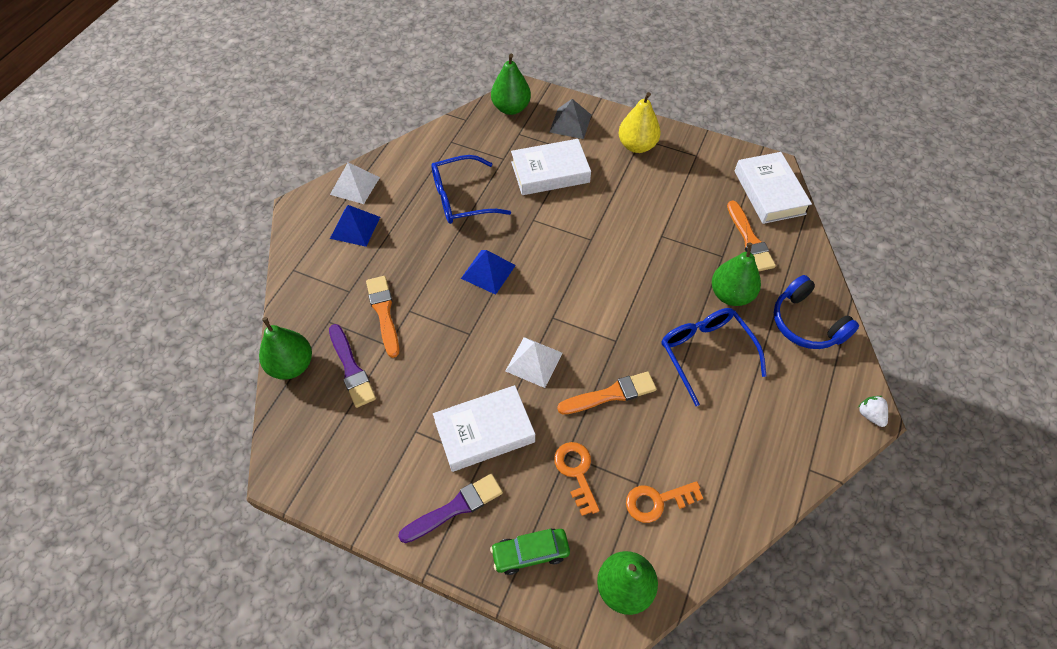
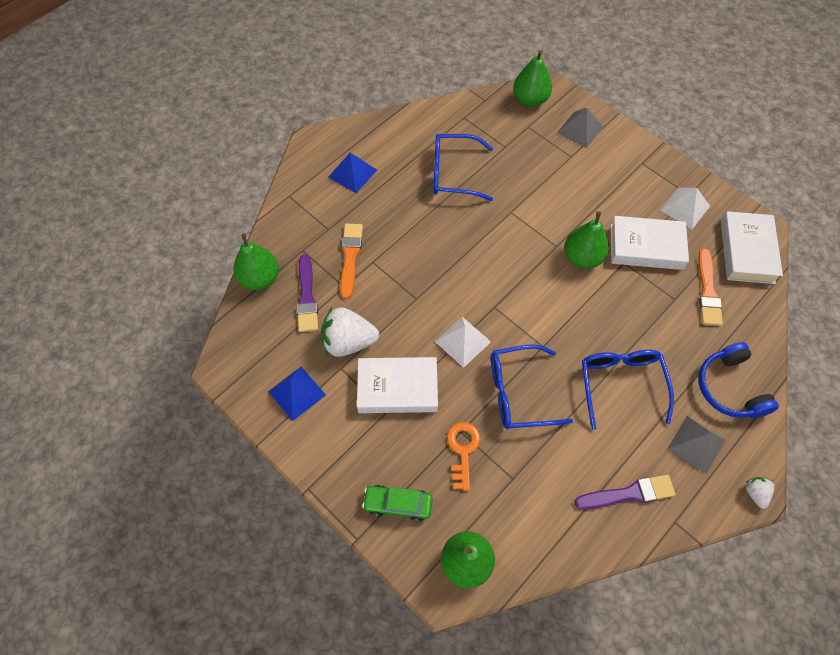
camera: 20 degrees right, 5 degrees up
white pyramid [330,162,380,204] -> white pyramid moved to [660,188,710,229]
purple brush [398,474,503,543] -> purple brush moved to [575,475,676,510]
blue pyramid [461,250,516,295] -> blue pyramid moved to [268,367,326,421]
white book [511,139,591,195] -> white book moved to [610,216,689,270]
orange brush [557,371,656,415] -> blue glasses [491,344,573,429]
yellow pear [619,92,661,153] -> none
orange key [626,481,703,523] -> none
green pear [712,242,761,306] -> green pear moved to [564,211,609,269]
none -> white strawberry [321,307,379,357]
none -> grey pyramid [667,416,725,474]

